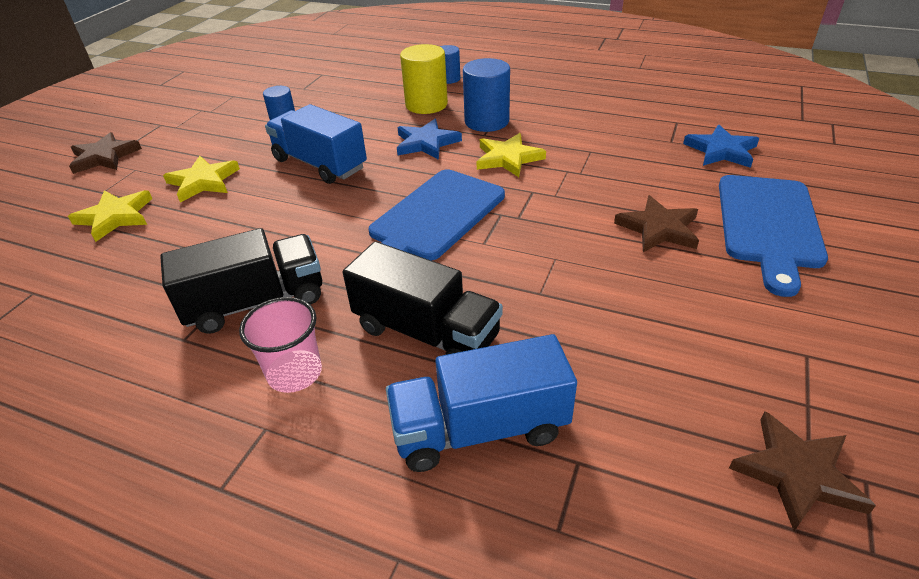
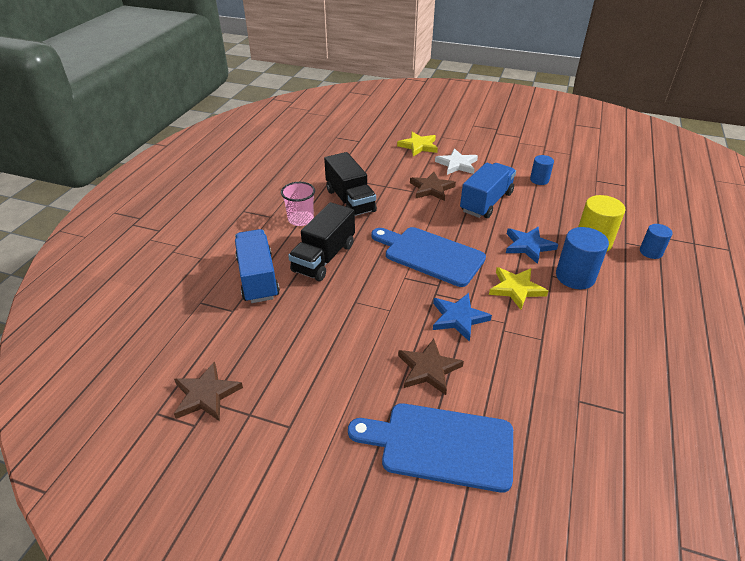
camera: 85 degrees right, 0 degrees up
brown star [69,132,142,174] -> brown star moved to [410,172,456,201]
yellow star [163,156,240,202] -> white star [435,148,478,175]
blue star [683,125,759,168] -> blue star moved to [433,293,492,342]

